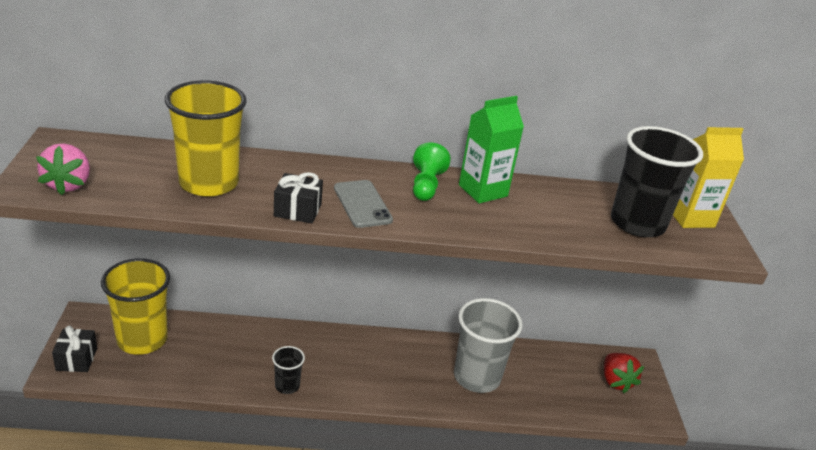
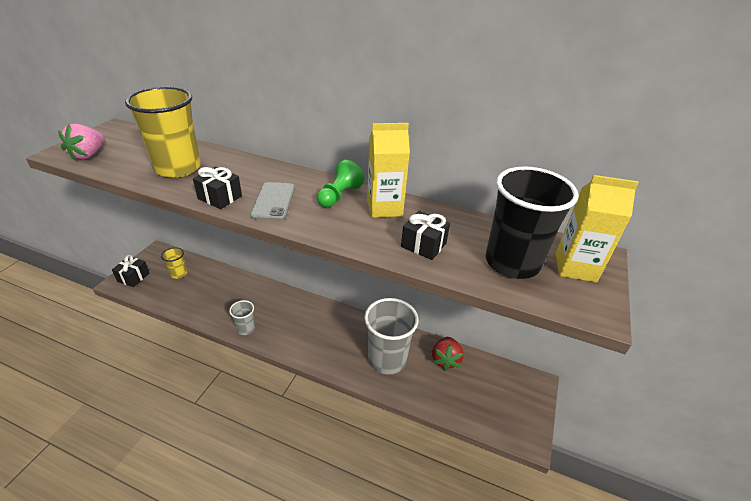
camera: 25 degrees right, 5 degrees up
yellow cup [101,258,170,355] -> yellow cup [161,247,187,279], size x0.49
black cup [272,346,305,394] -> grey cup [229,300,255,335]
green carton [459,96,524,203] -> yellow carton [367,123,410,218]
red strawberry [604,353,644,393] -> red strawberry moved to [432,337,464,371]
none -> black gift [401,211,450,260]

